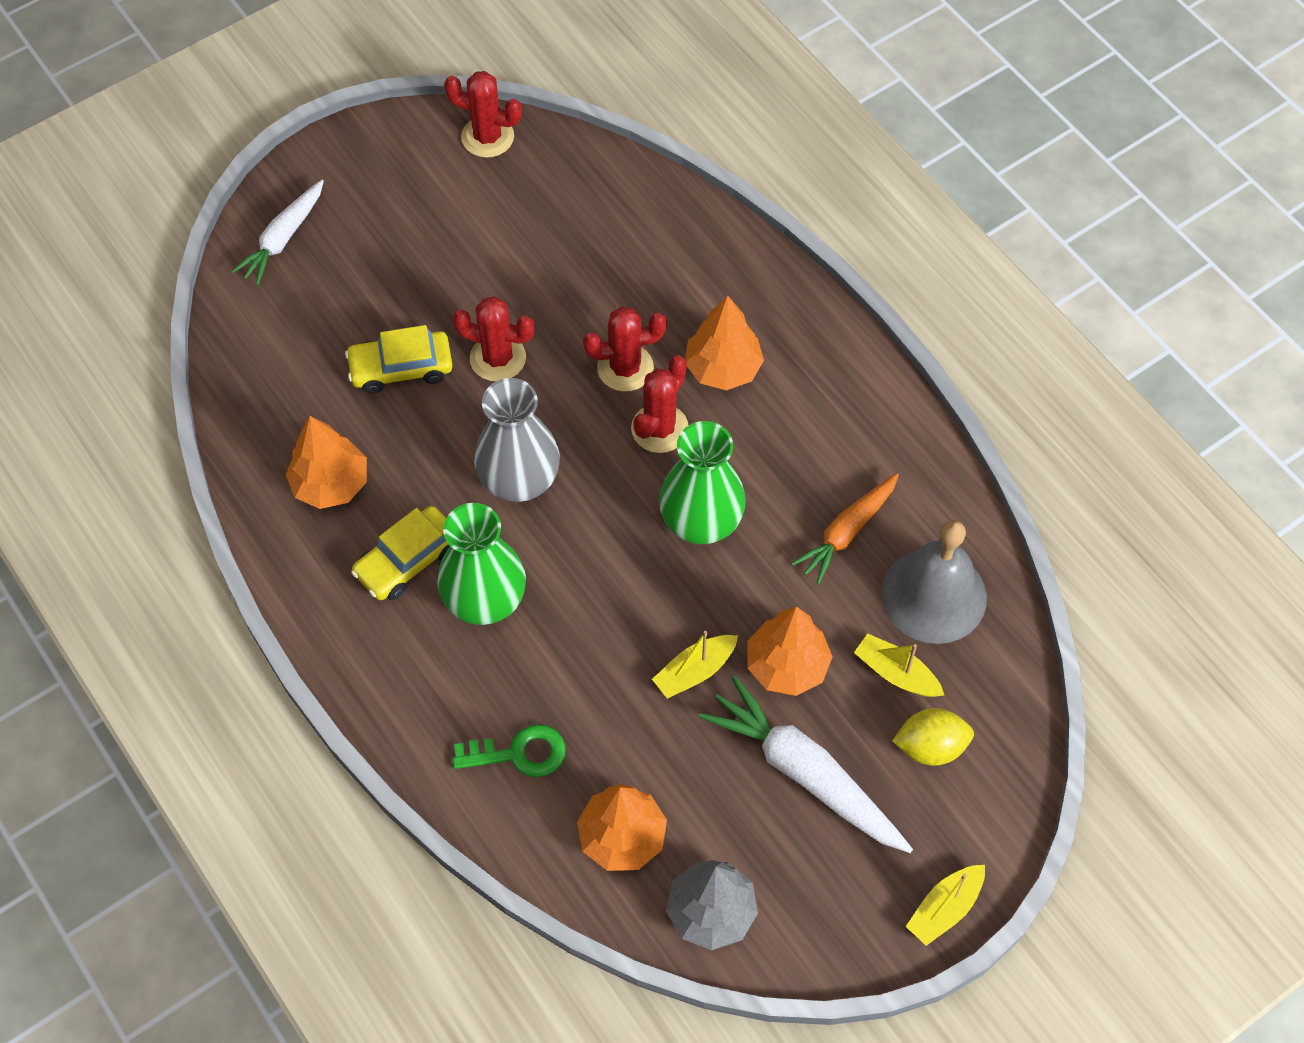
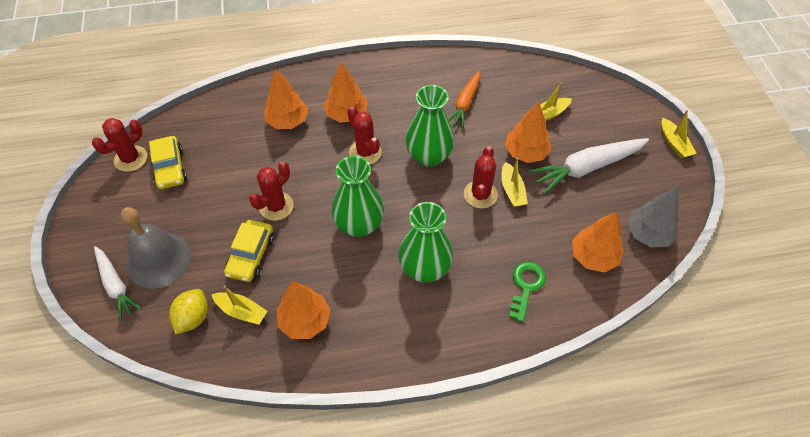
camera: 65 degrees left, 5 degrees down
yellow car [351,506,450,600] -> yellow car moved to [149,136,187,189]
grey vase [474,378,560,502] -> green vase [332,156,384,237]
red cactus [583,307,667,392] -> red cactus moved to [464,146,498,209]
orange carrot [791,473,899,585] -> orange carrot turned 45 degrees clockwise [448,70,480,128]
grey bell [881,520,987,644] -> grey bell moved to [121,207,191,289]
yellow lemon [892,708,974,766] -> yellow lemon moved to [169,289,208,334]
none -> yellow boat [212,285,267,325]
none -> orange tree [264,69,308,129]

